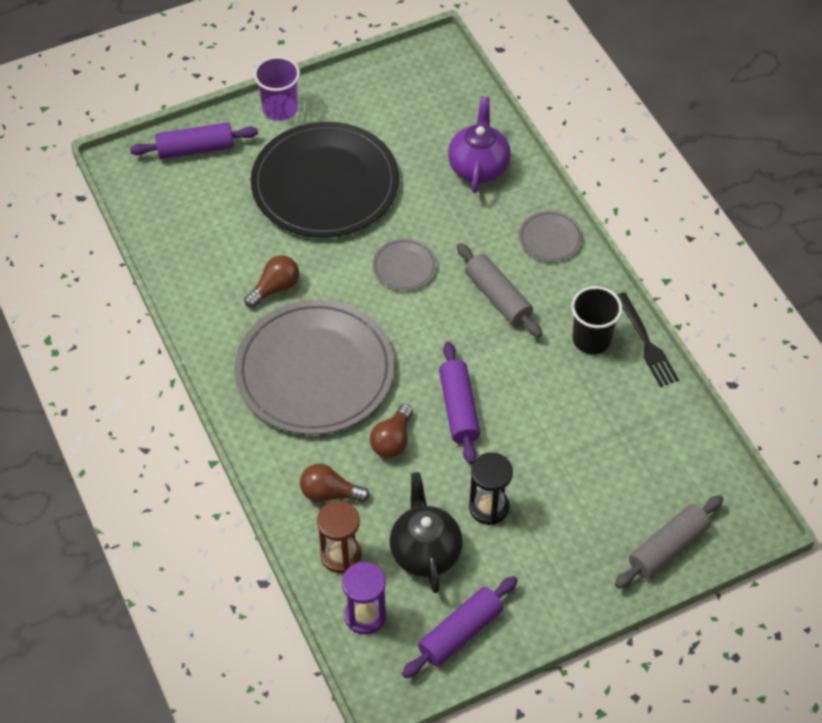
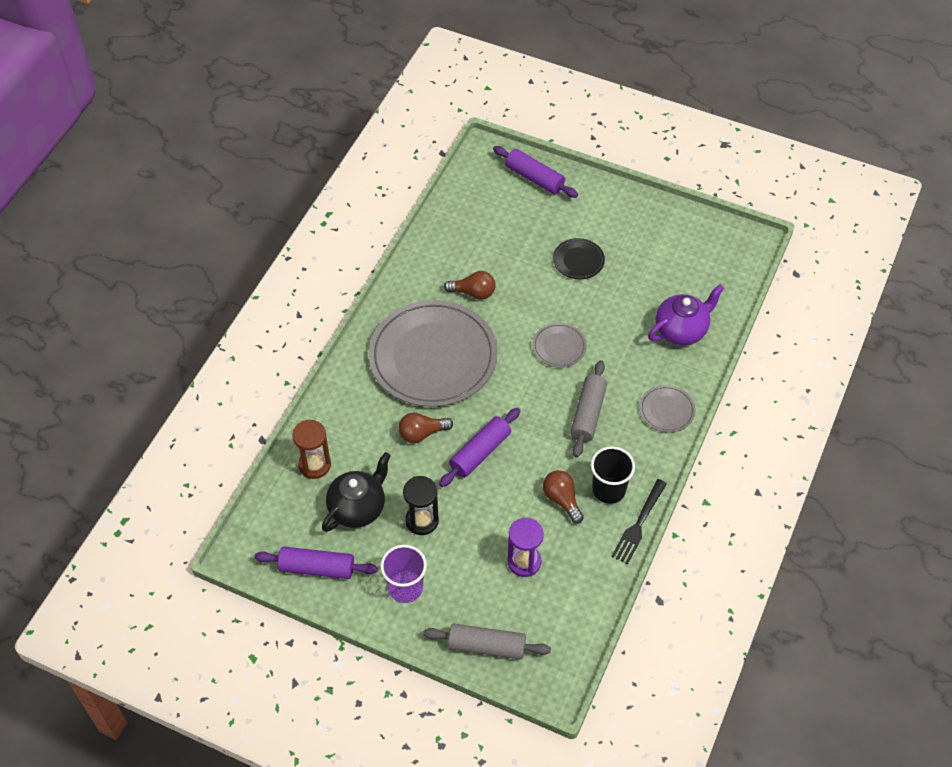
camera: 50 degrees right, 0 degrees up
black plate [251,122,399,238] -> black plate [553,238,605,279], size x0.42
purple cup [254,56,300,121] -> purple cup moved to [380,545,427,603]
brown light bulb [300,464,370,502] -> brown light bulb moved to [543,470,584,524]
purple hourglass [342,562,387,635] -> purple hourglass moved to [508,518,544,577]

